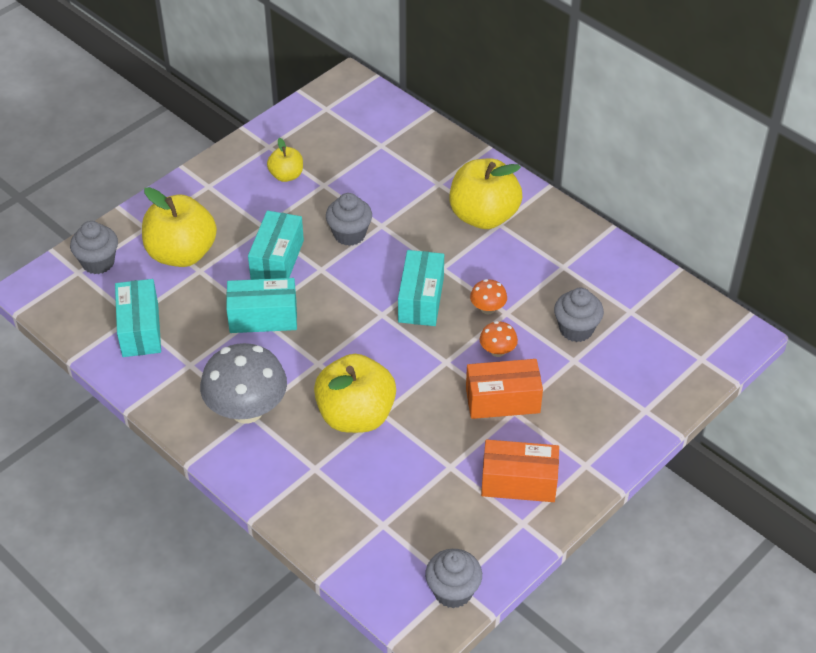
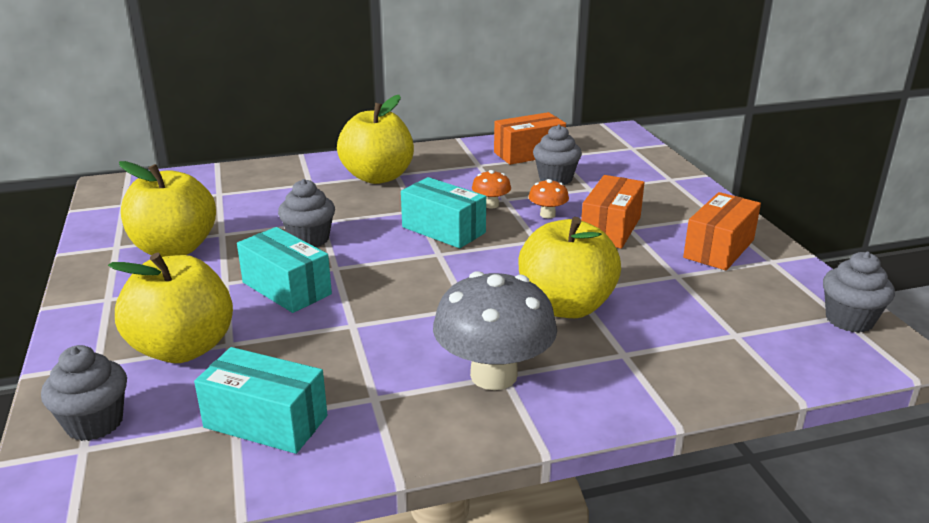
camera: 60 degrees left, 20 degrees down
turquoise box [226,278,297,333] -> none
yellow apple [267,138,303,182] -> yellow apple [119,161,216,257], size x1.94
none -> orange box [494,112,566,165]

